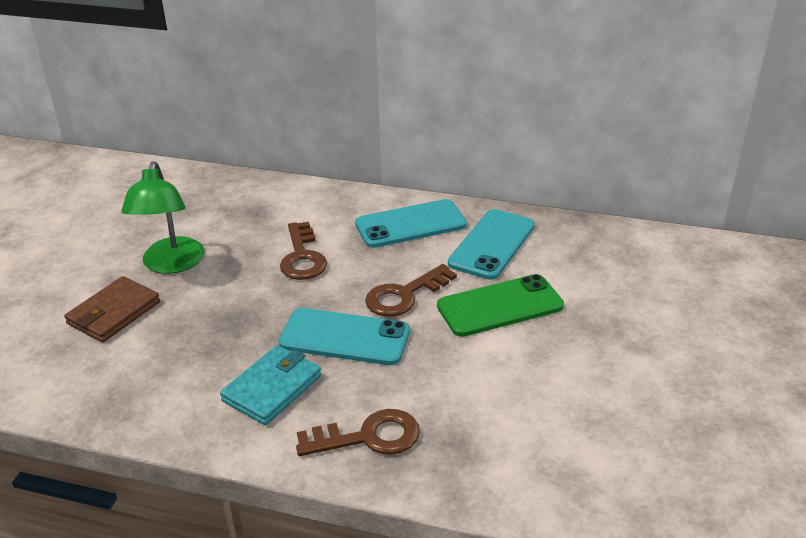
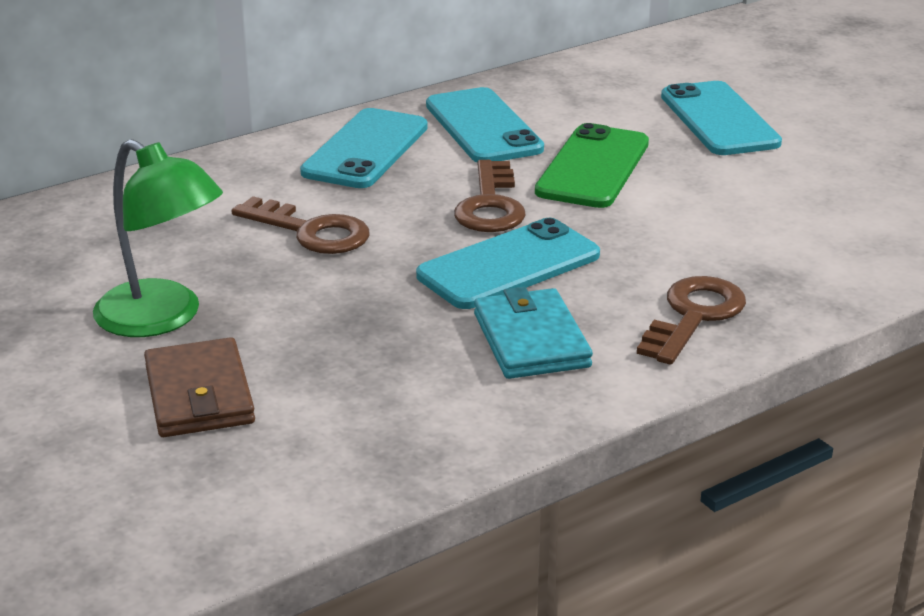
camera: 50 degrees left, 5 degrees down
none -> turquoise phone [661,81,782,155]

